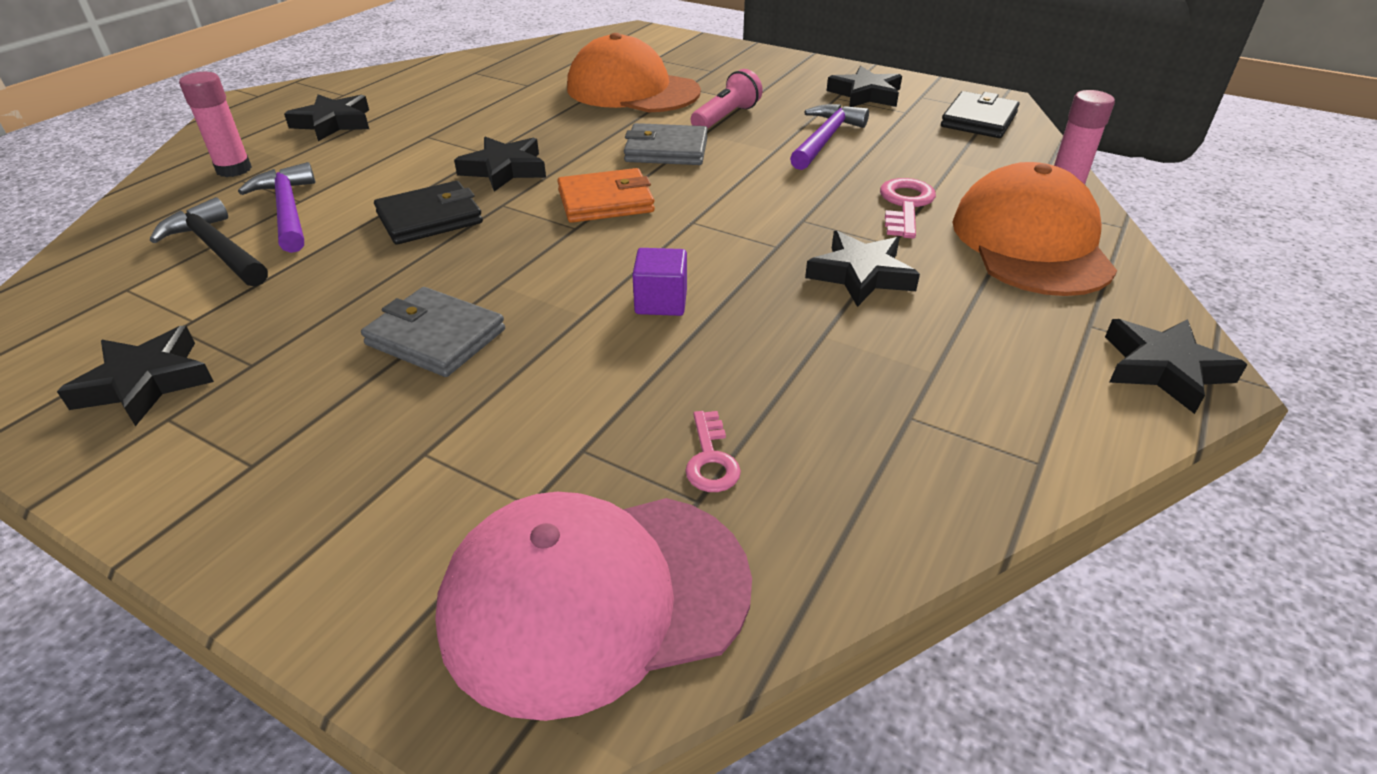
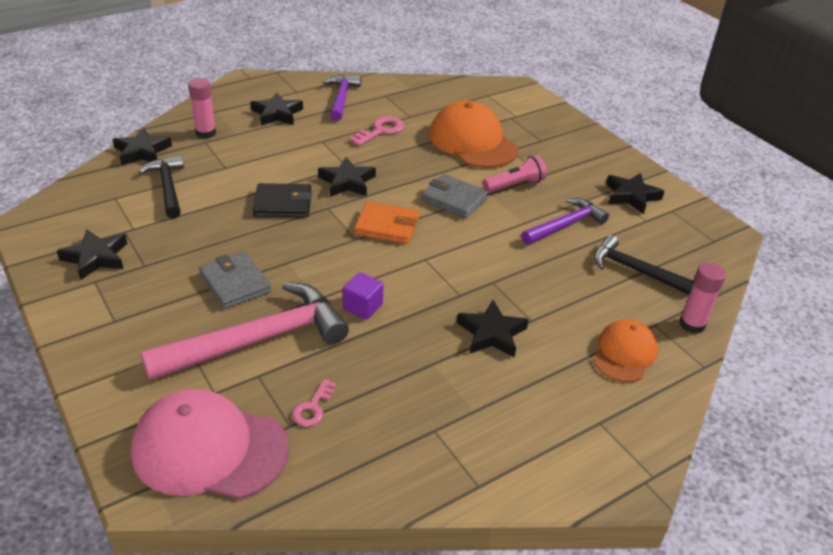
camera: 25 degrees right, 0 degrees up
purple hammer [238,162,315,253] -> purple hammer moved to [323,75,361,121]
pink key [880,178,936,239] -> pink key moved to [349,117,404,146]
black wallet [941,91,1020,138] -> none
orange cap [952,162,1117,296] -> orange cap [593,319,658,382], size x0.59
black star [1105,319,1248,414] -> black star moved to [113,128,172,166]
none -> pink hammer [140,282,349,380]
none -> black hammer [594,235,694,295]

